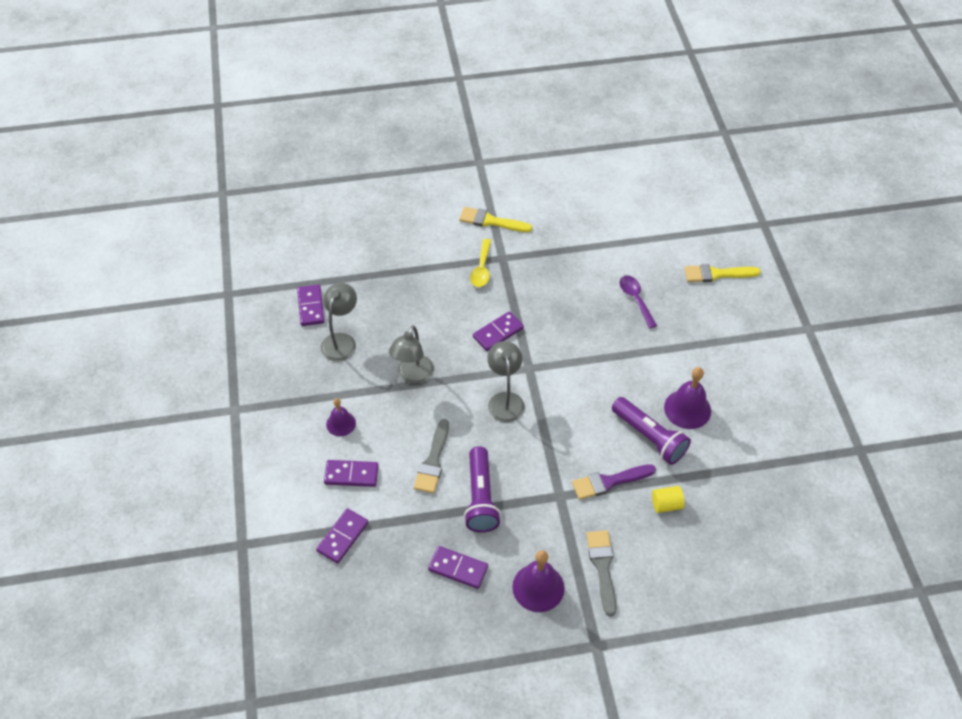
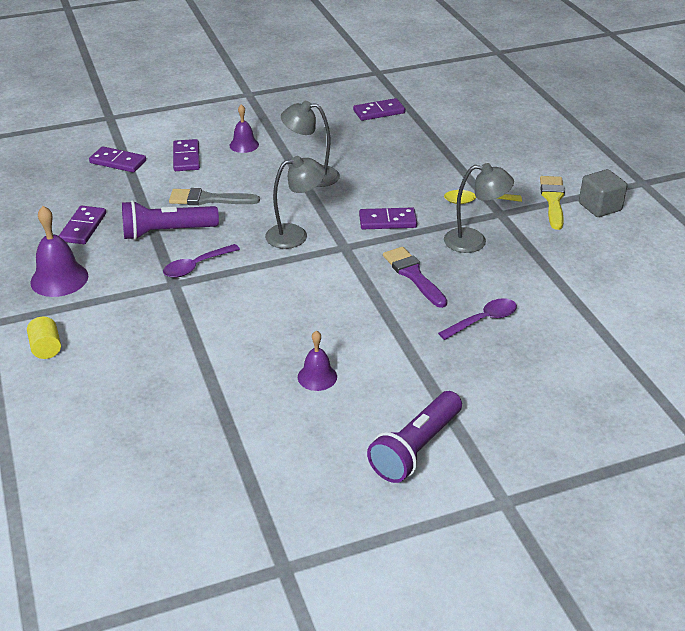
camera: 80 degrees right, 15 degrees down
grey lamp [321,283,357,362] -> grey lamp moved to [444,163,514,253]
purple domino [473,311,524,351] -> purple domino turned 45 degrees counterclockwise [359,207,417,229]
purple brush [572,464,656,500] -> purple brush moved to [383,247,447,308]
grey brush [586,530,617,616] -> none
purple flashlight [612,397,691,465] -> purple flashlight moved to [367,391,462,483]
yellow cylinder [652,486,685,513] -> yellow cylinder moved to [27,317,61,359]
purple bell [664,367,711,429] -> purple bell [298,331,337,391], size x0.62
yellow brush [684,264,761,282] -> none
none -> purple spoon [163,244,240,278]
none -> grey cube [579,169,628,217]

